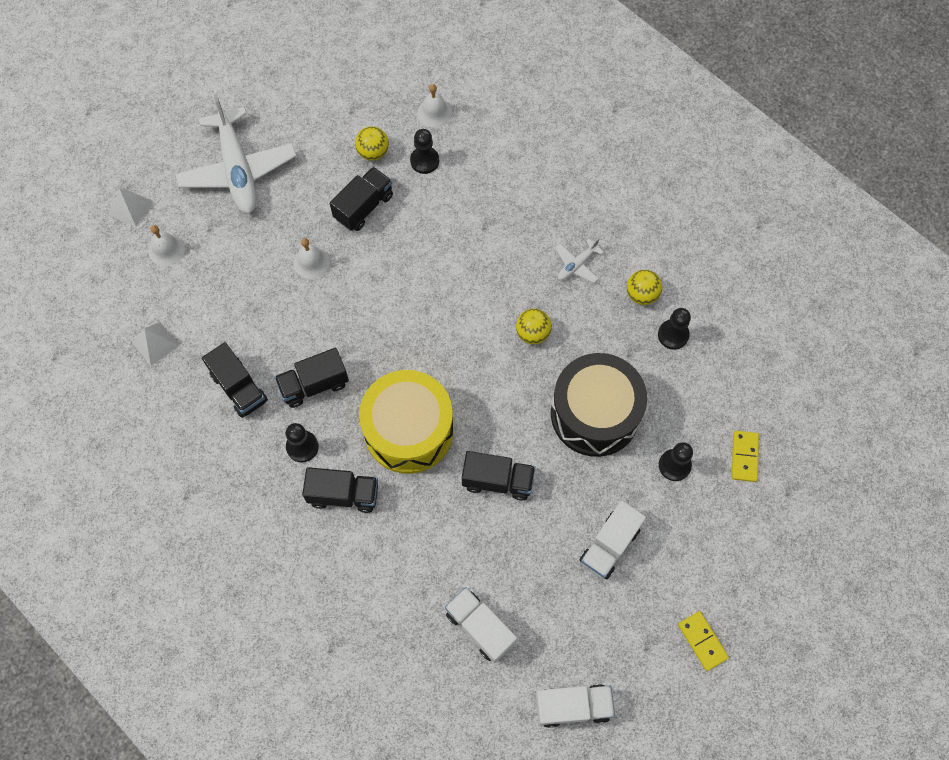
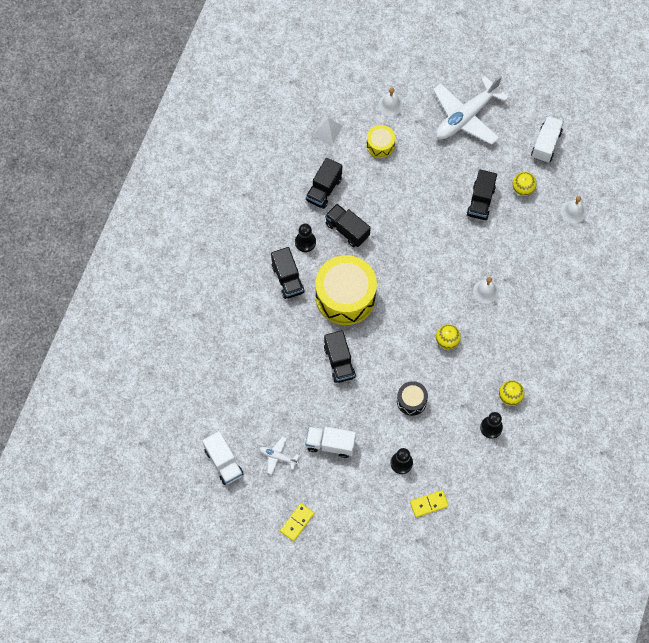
camera: 65 degrees right, 0 degrees up
white pyramid [108,188,153,227] -> none
white bell [293,238,330,279] -> white bell moved to [473,277,499,304]
black truck [330,167,393,231] -> black truck turned 90 degrees clockwise [467,169,497,220]
black pawn [410,129,439,174] -> none
white truck [445,587,517,663] -> white truck moved to [531,116,564,163]
black drum [551,353,647,457] -> black drum [397,381,428,416], size x0.49
white plane [555,238,604,283] -> white plane moved to [259,437,299,475]
none -> yellow drum [367,125,395,158]

